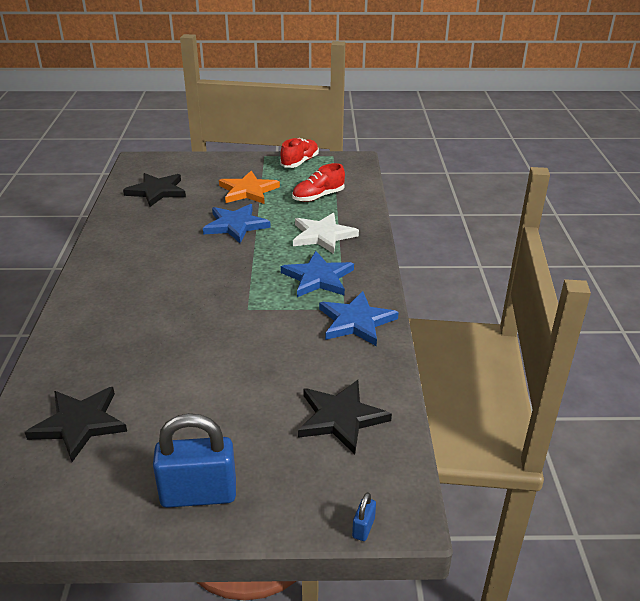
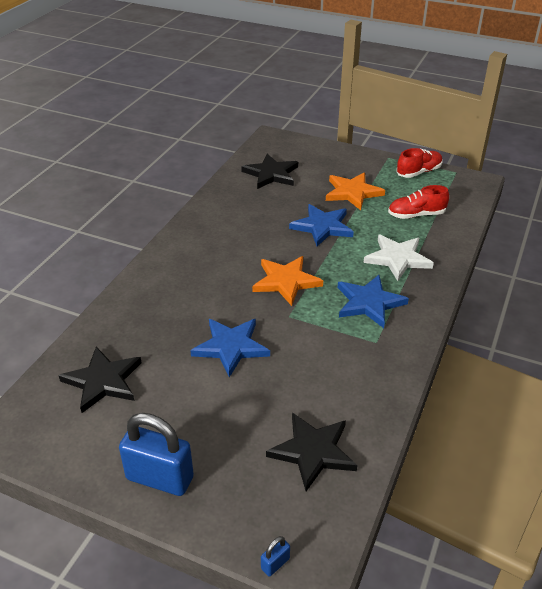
camera: 25 degrees right, 5 degrees up
blue star [319,291,399,346] -> blue star moved to [190,319,270,377]
none -> orange star [252,256,323,306]

